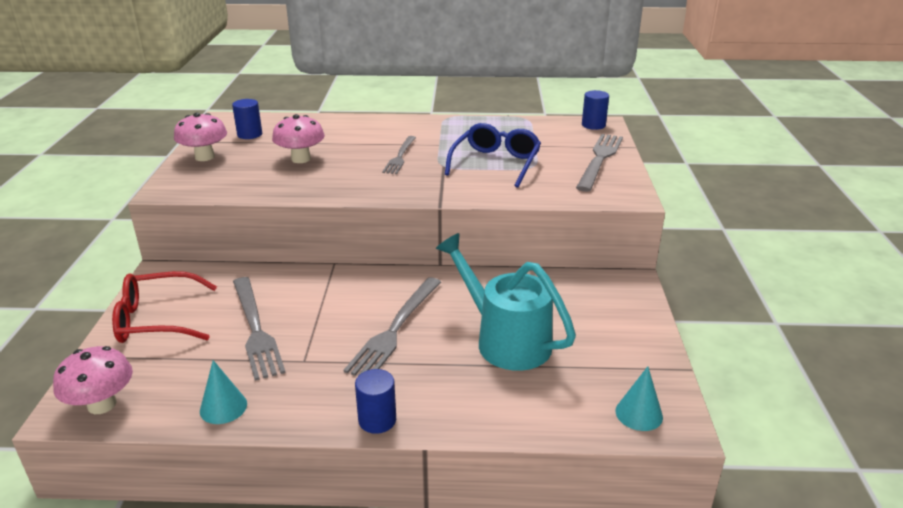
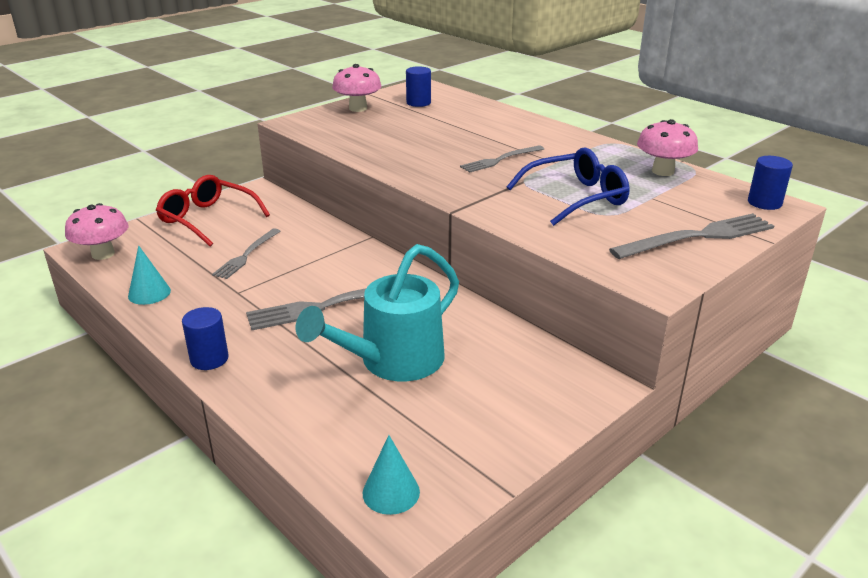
camera: 45 degrees right, 0 degrees up
grey fork [233,277,286,381] -> grey fork [212,229,280,279], size x0.64
pink mushroom [272,114,325,163] -> pink mushroom moved to [637,119,698,176]
turquoise watering can [436,233,576,371] -> turquoise watering can turned 135 degrees counterclockwise [296,244,459,381]

